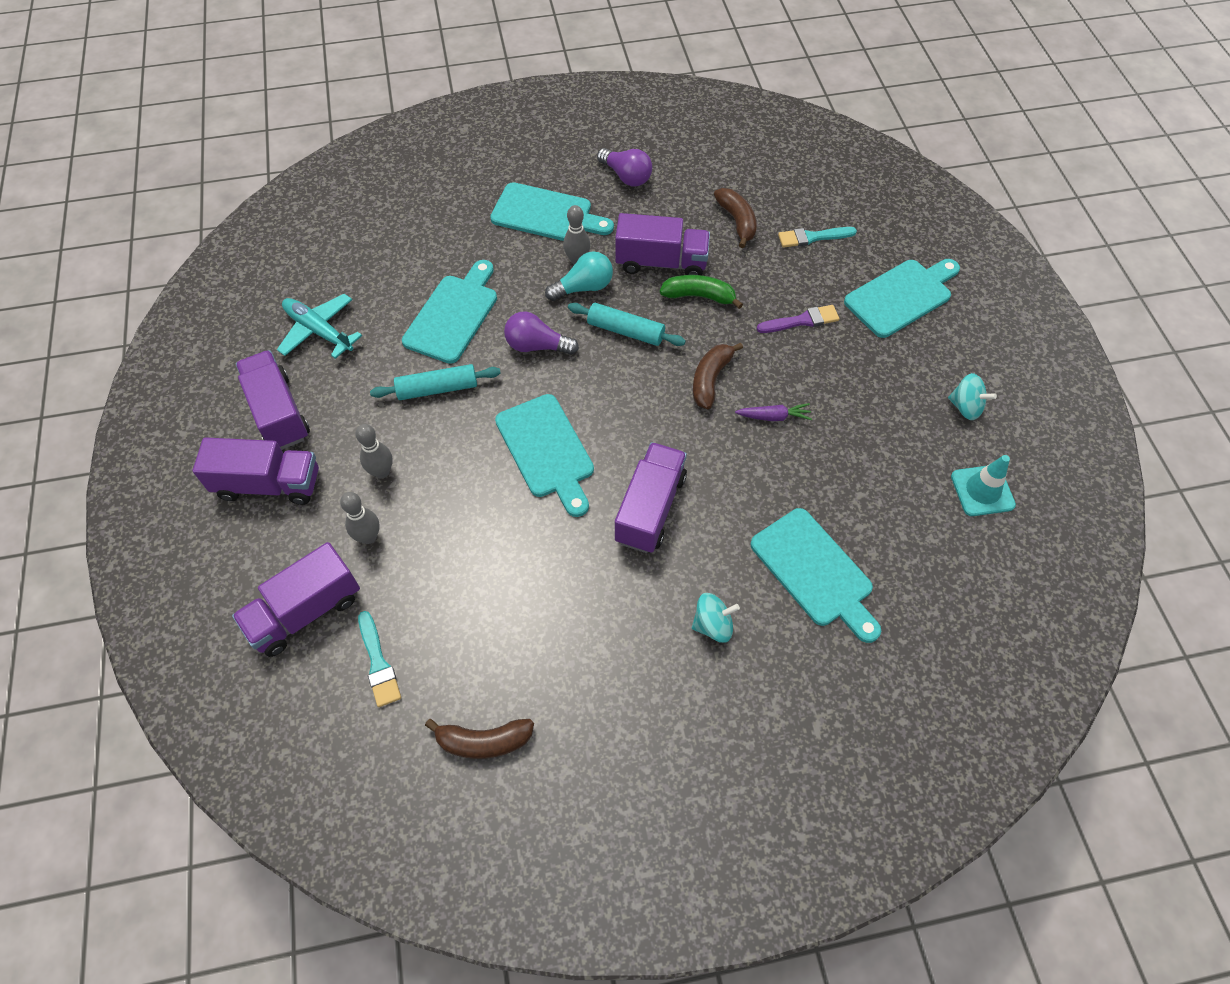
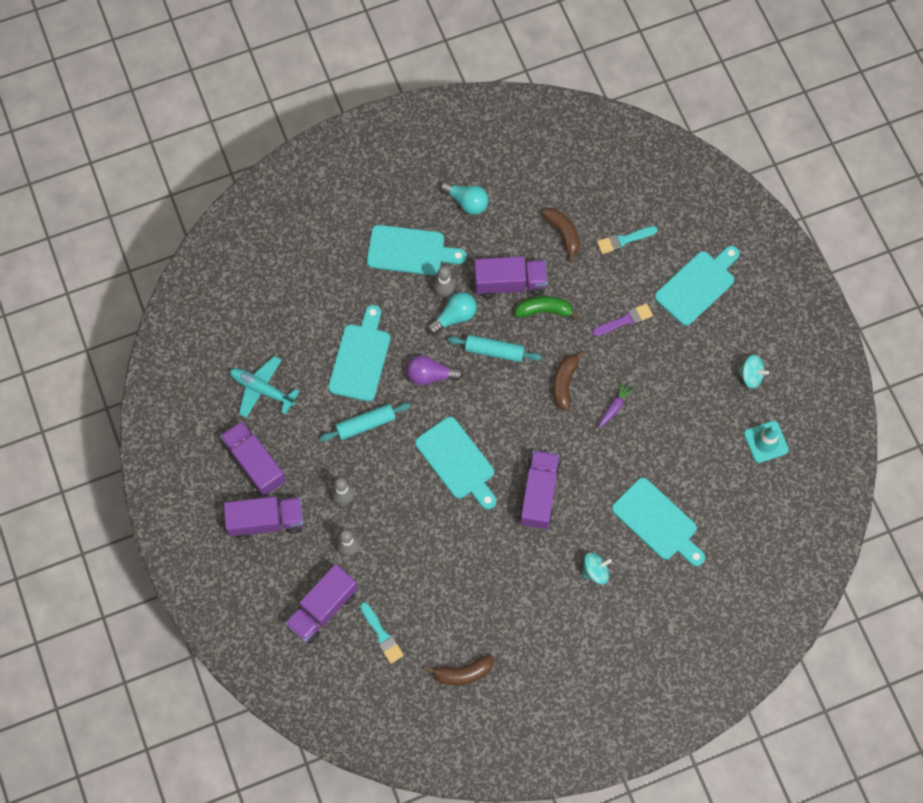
camera: 10 degrees left, 10 degrees up
purple light bulb [597,148,652,186] -> turquoise light bulb [440,181,489,215]
purple carrot [735,403,812,421] -> purple carrot turned 45 degrees counterclockwise [598,381,635,428]

